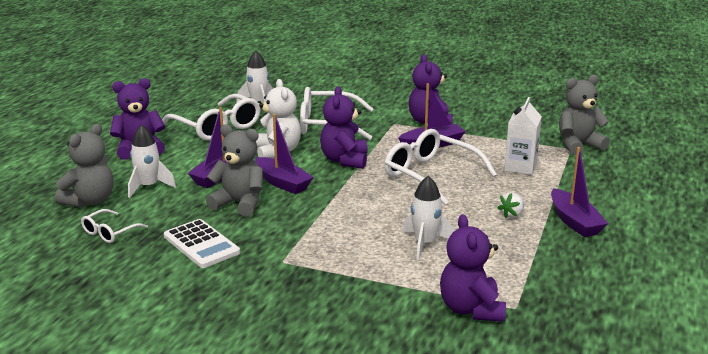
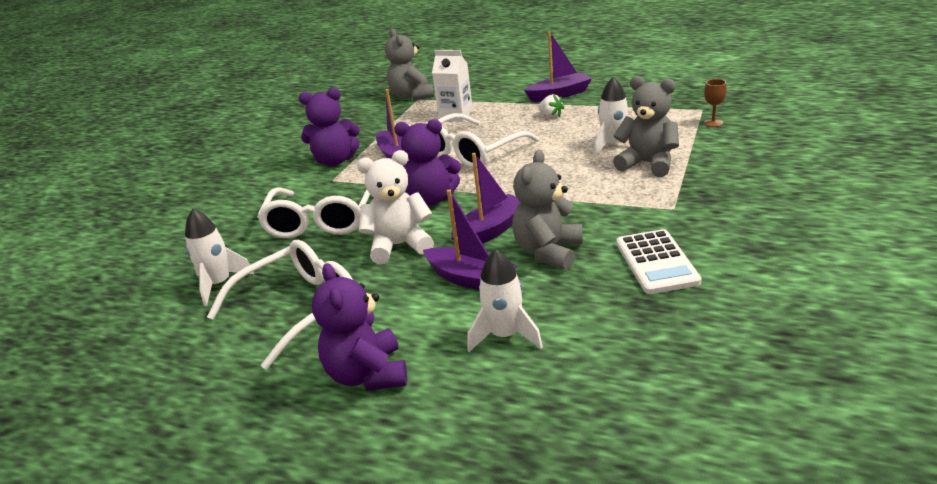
camera: 85 degrees left, 5 degrees up
grey teddy bear [55,124,113,207] -> grey teddy bear moved to [613,76,679,177]
white glasses [81,209,148,243] -> none
white calculator [164,219,240,268] -> white calculator turned 120 degrees clockwise [616,229,702,294]
purple teddy bear [440,214,506,322] -> brown goblet [704,79,727,127]

